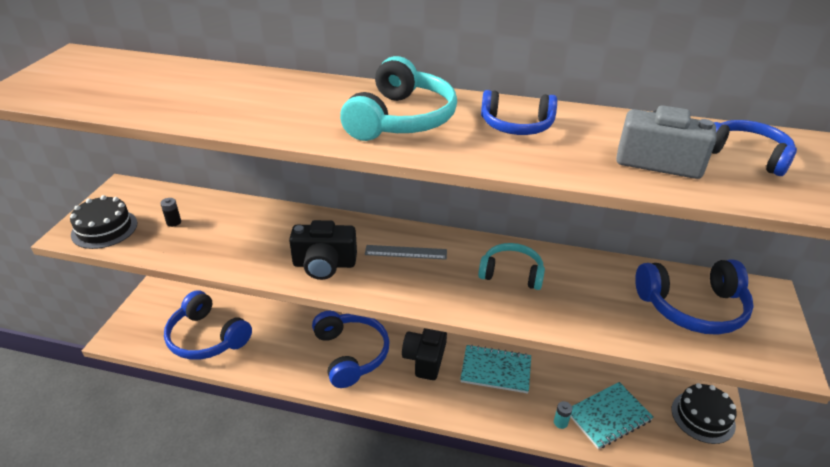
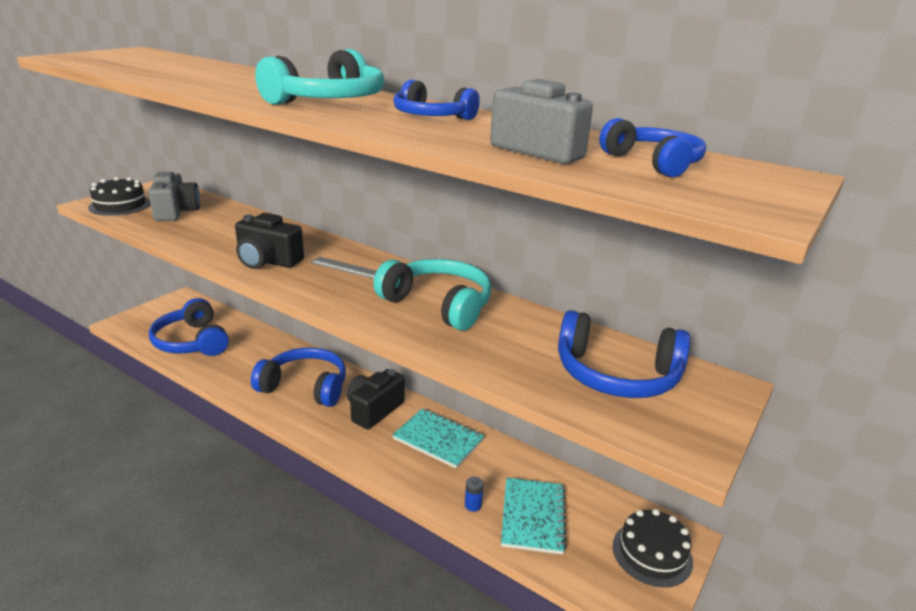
camera: 20 degrees right, 10 degrees down
black battery [160,198,181,227] -> grey camera [148,172,200,221]
blue headphones [312,311,390,388] -> blue headphones turned 75 degrees counterclockwise [251,347,346,407]
turquoise headphones [478,243,545,290] -> turquoise headphones [373,259,491,331], size x1.54
turquoise battery [554,401,572,429] -> blue battery [465,477,483,512]
turquoise notebook [570,382,654,449] -> turquoise notebook turned 75 degrees counterclockwise [501,478,567,555]

